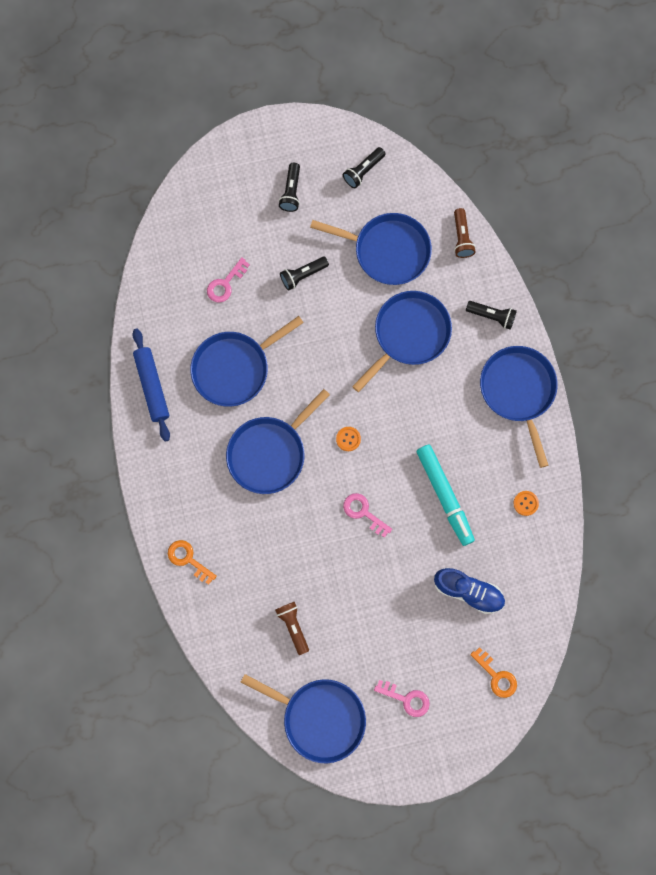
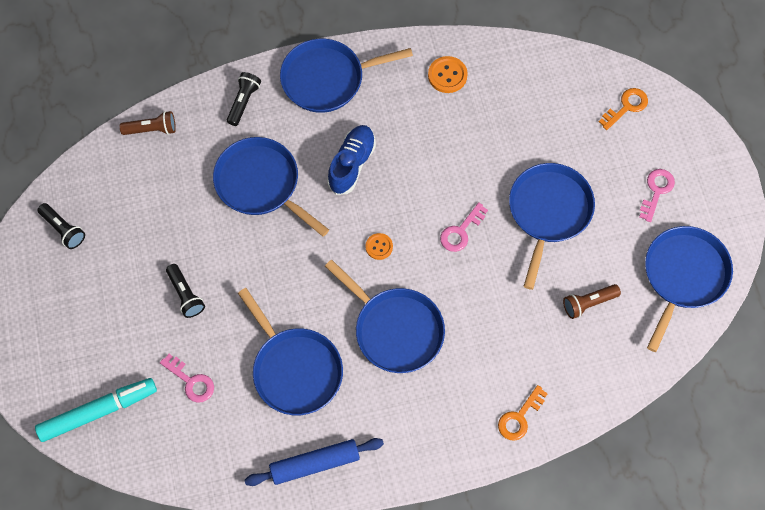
camera: 90 degrees left, 10 degrees down
black flashlight [279,163,300,212] -> none
blue pan [310,213,432,285] -> blue pan moved to [509,163,595,290]
turquoise marker [416,444,475,546] -> turquoise marker moved to [35,378,157,442]
blue shoe [434,568,505,614] -> blue shoe moved to [327,125,376,195]
orange button [513,491,539,516] -> orange button [428,56,468,93], size x1.51

